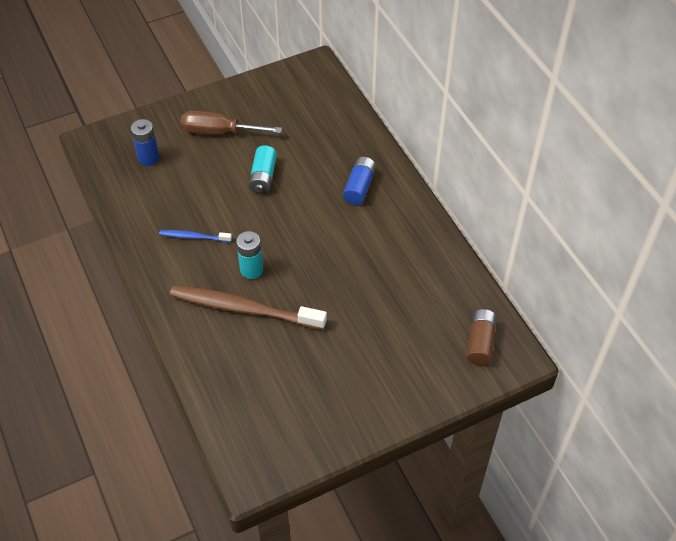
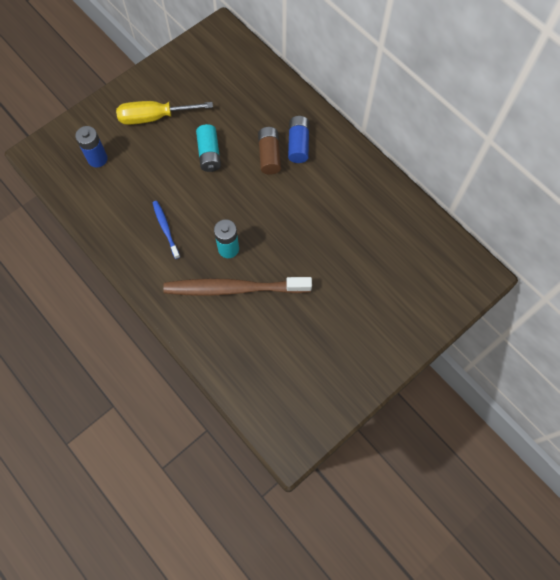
camera: 15 degrees left, 15 degrees up
blue toothbrush [159,230,232,242] -> blue toothbrush turned 75 degrees clockwise [152,201,180,259]
brown screwdriver [181,111,282,135] -> yellow screwdriver [116,101,213,125]
brown battery [467,309,497,366] -> brown battery moved to [258,127,281,175]

